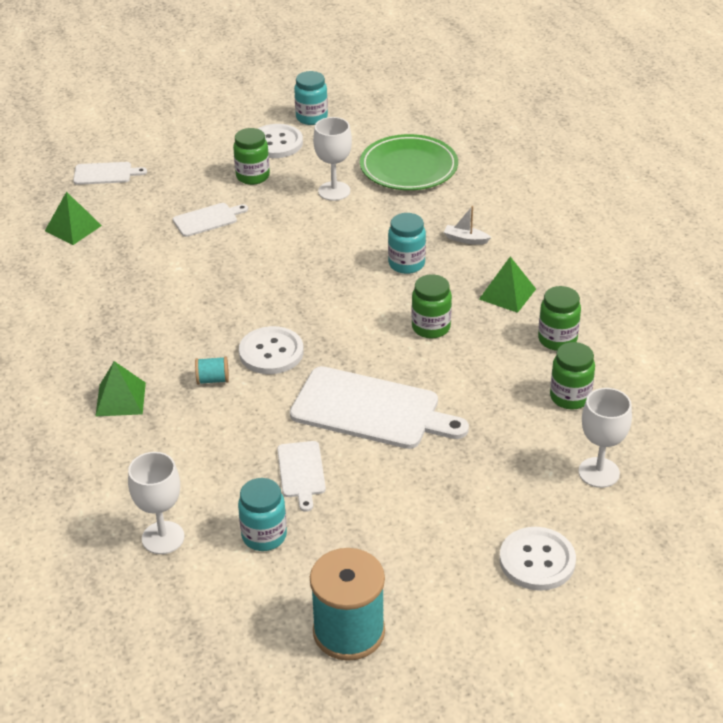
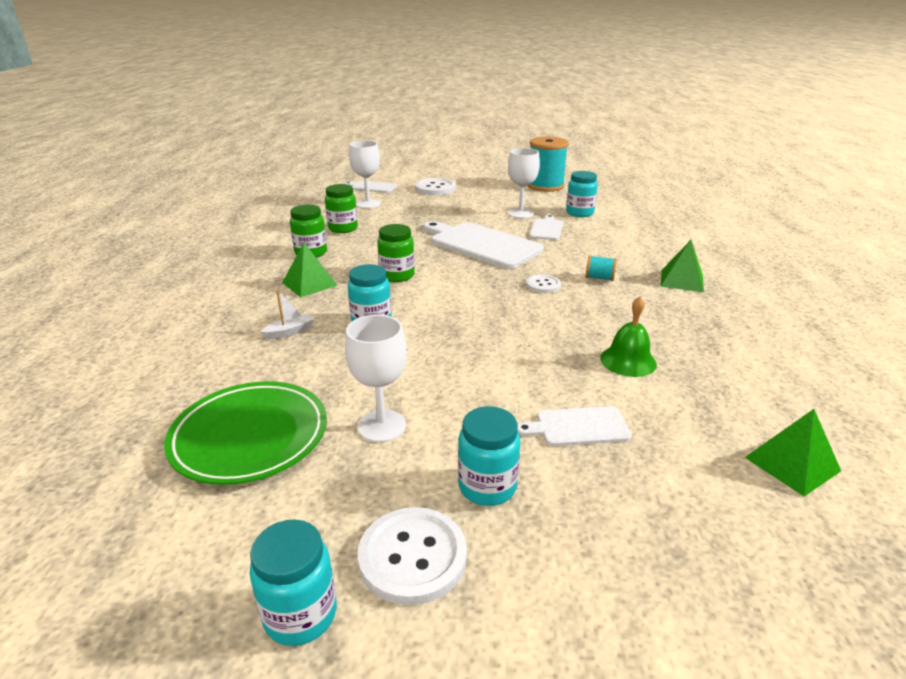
camera: 160 degrees left, 10 degrees down
white cutting board [73,162,147,185] -> white cutting board moved to [344,180,397,193]
white goblet [128,452,184,554] -> white goblet moved to [508,148,540,218]
green jar [233,128,270,185] -> turquoise jar [458,406,520,506]
white button [239,326,304,374] -> white button [526,274,561,293], size x0.59
white boat [444,206,491,245] -> white boat turned 75 degrees counterclockwise [260,290,315,339]
none -> green bell [600,297,657,377]

